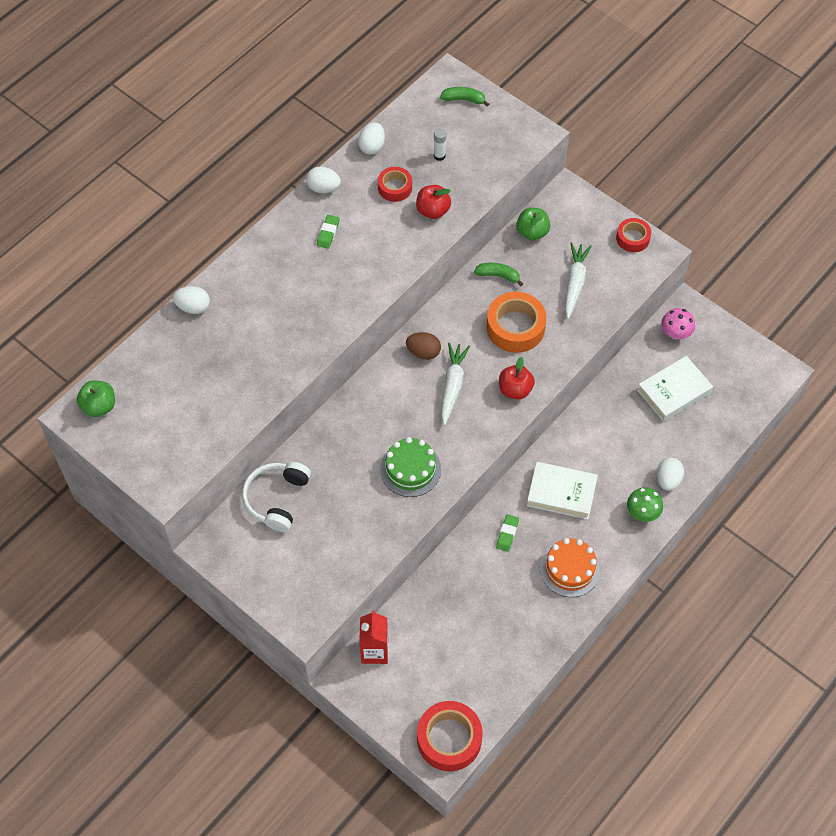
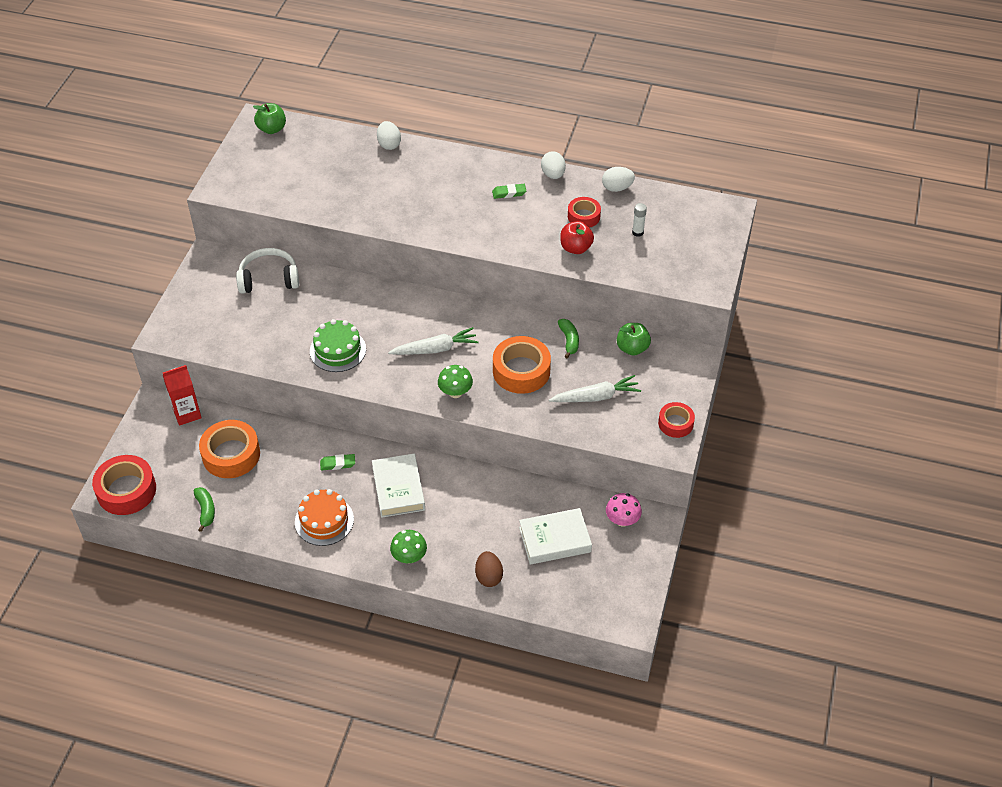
camera: 65 degrees right, 10 degrees down
brown egg [406,332,441,360] -> brown egg moved to [475,551,503,587]
green banana [440,87,489,107] -> green banana moved to [194,487,215,532]
red apple [499,357,535,400] -> green mushroom [438,365,473,398]
white book [637,356,713,422] -> white book turned 45 degrees counterclockwise [519,508,592,564]
white egg [657,458,684,491] -> none
none -> orange tape [199,420,260,478]

